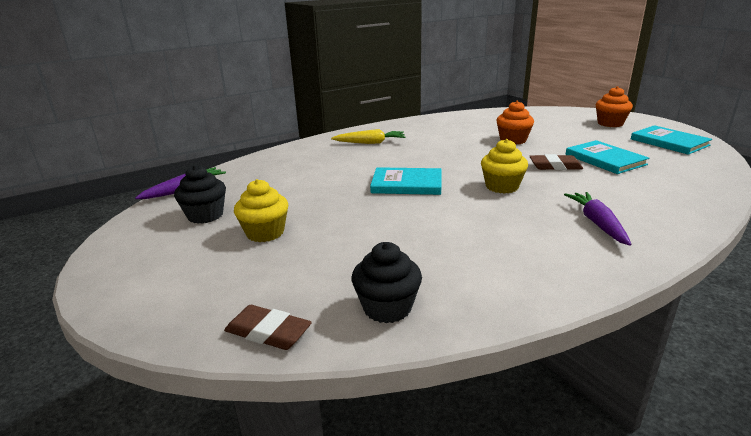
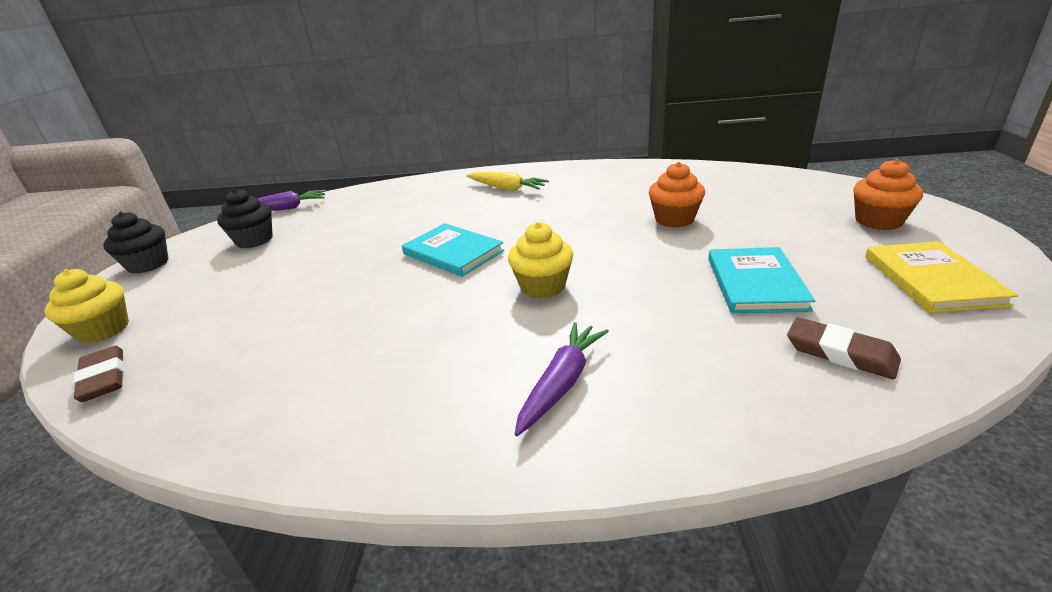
camera: 35 degrees right, 5 degrees up
yellow cupcake [234,179,288,242] -> yellow cupcake moved to [44,269,129,344]
black cupcake [352,242,422,323] -> black cupcake moved to [103,212,169,274]
brown eraser [529,154,583,170] -> brown eraser moved to [787,317,901,380]
turquoise book [631,125,712,155] -> yellow book [865,241,1018,313]

